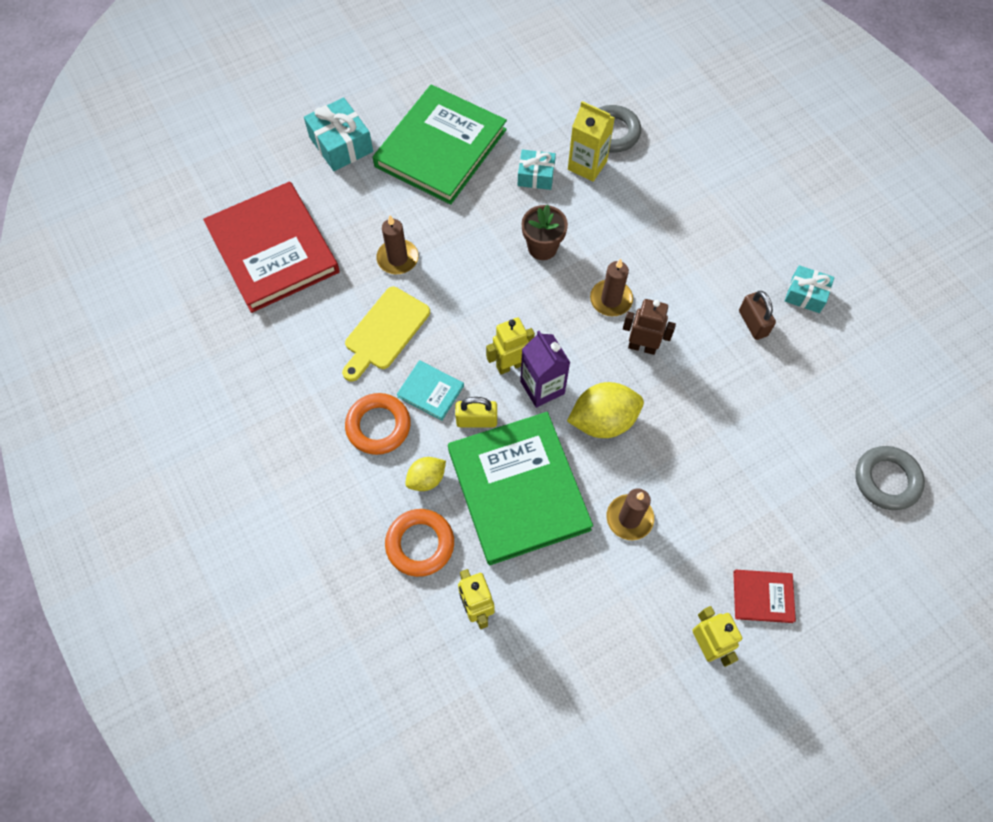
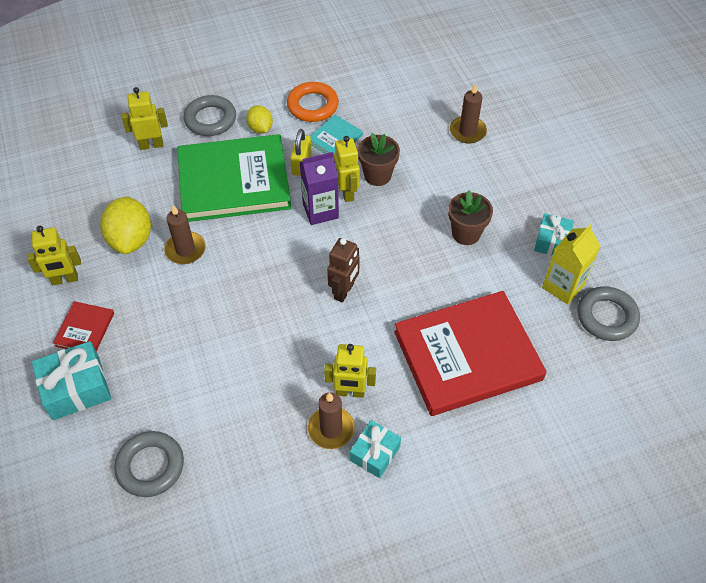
camera: 100 degrees right, 10 degrees down
red book [203,182,340,313] -> red book moved to [394,291,547,416]
turquoise gift [304,97,373,171] -> turquoise gift moved to [32,341,111,420]
yellow cutting board [342,287,430,381] -> none
green book [373,85,507,205] -> none
orange ring [385,509,454,577] -> grey ring [184,95,236,136]
yellow lemon [567,382,644,438] -> yellow lemon moved to [100,196,151,254]
brown candle [590,259,633,316] -> brown candle moved to [308,392,355,449]
brown padlock [739,291,776,340] -> yellow robot [324,344,376,398]
none -> brown flower pot [358,133,400,186]

